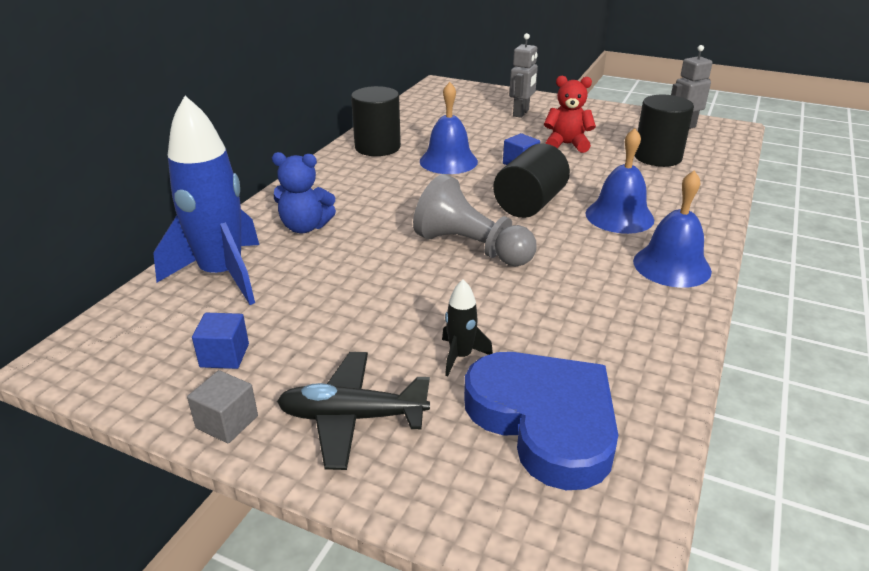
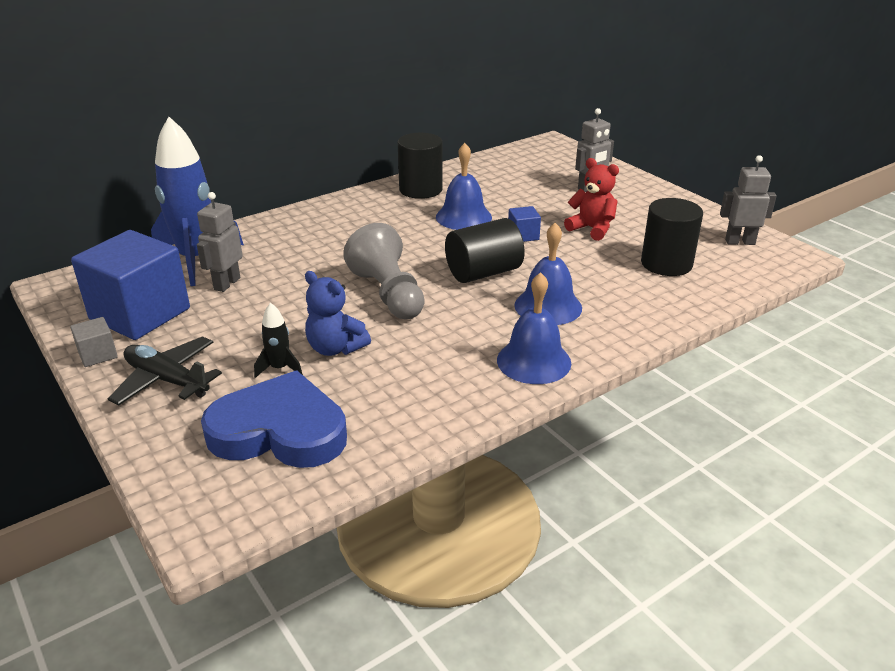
camera: 30 degrees right, 0 degrees up
blue cube [192,313,249,369] -> blue cube [71,230,190,340], size x2.37
blue teddy bear [272,152,336,233] -> blue teddy bear moved to [305,271,371,356]
blue heart [464,352,618,490] -> blue heart turned 75 degrees counterclockwise [201,371,347,468]
none -> grey robot [197,192,243,292]

